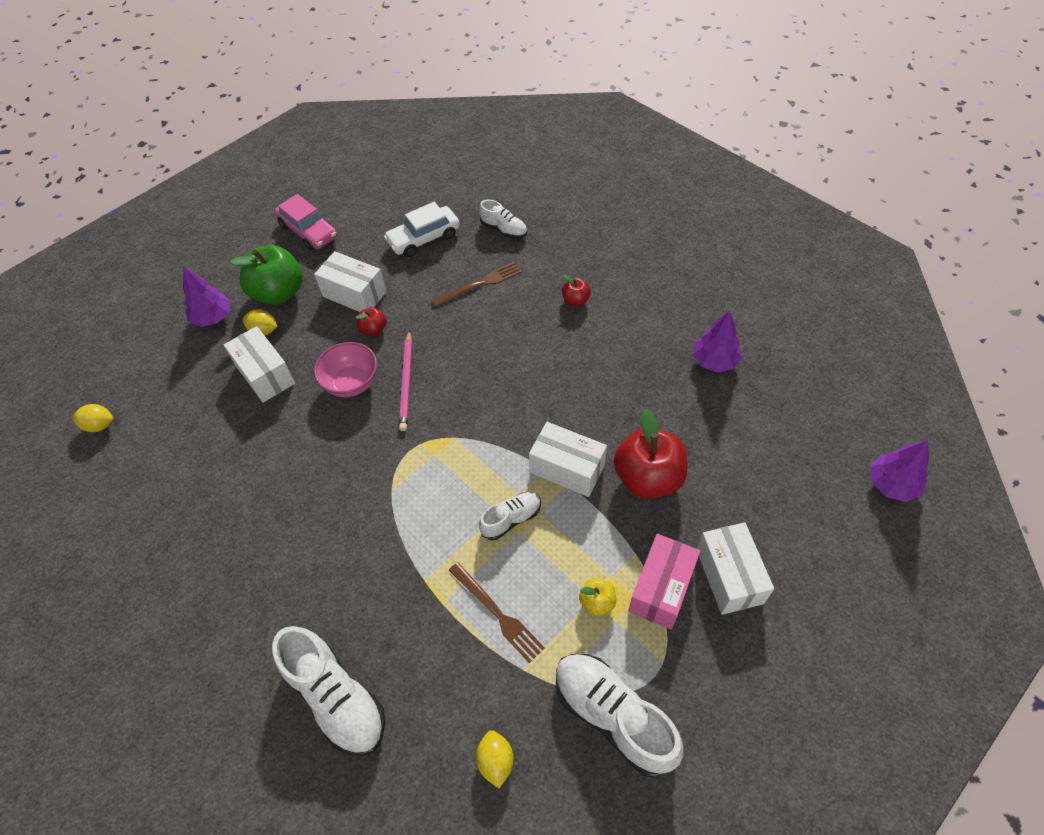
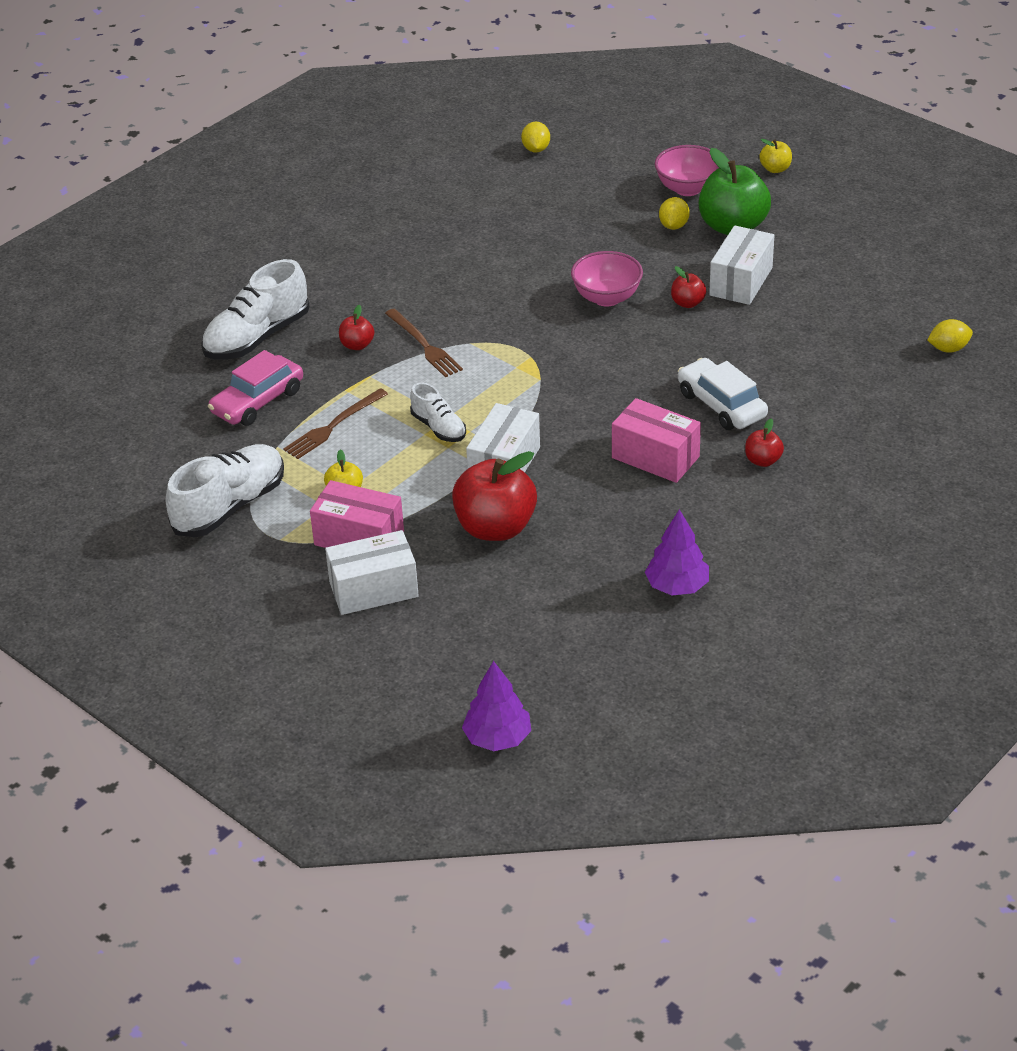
camera: 85 degrees right, 15 degrees down
purple tree [183,267,231,327] -> pink bowl [655,145,719,196]
white box [224,326,295,403] -> none
pink car [274,194,337,251] -> pink car moved to [208,350,303,426]
white car [384,202,460,257] -> white car moved to [678,358,768,430]
pink pencil [399,330,412,431] -> none
brown fork [432,262,522,307] -> brown fork moved to [385,309,463,377]
yellow lemon [476,730,514,788] -> yellow lemon moved to [927,319,973,353]
white shoe [479,200,527,239] -> none
none -> red apple [339,305,374,350]
none -> pink box [612,398,701,483]
none -> yellow apple [759,139,792,173]

